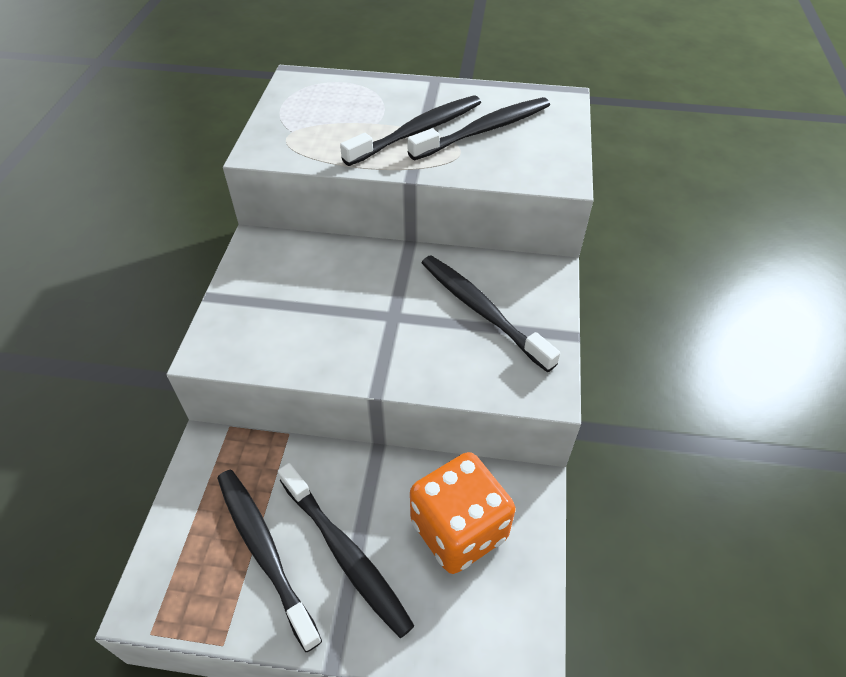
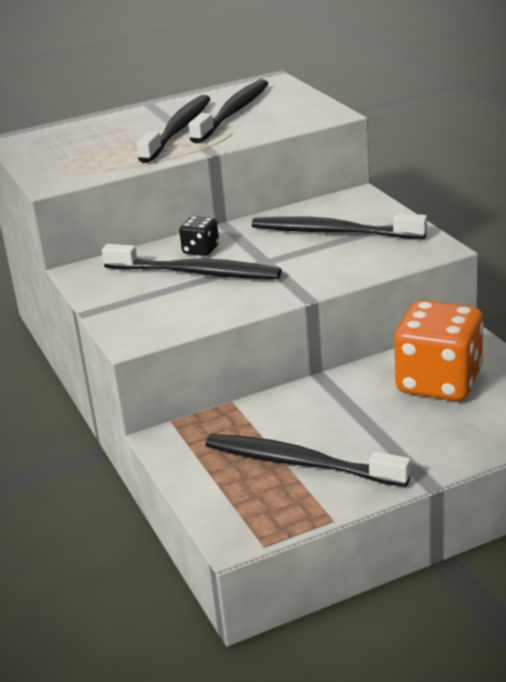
camera: 30 degrees left, 20 degrees down
black toothbrush [278,463,415,638] -> black toothbrush moved to [102,244,282,279]
none -> black dice [179,216,219,256]

